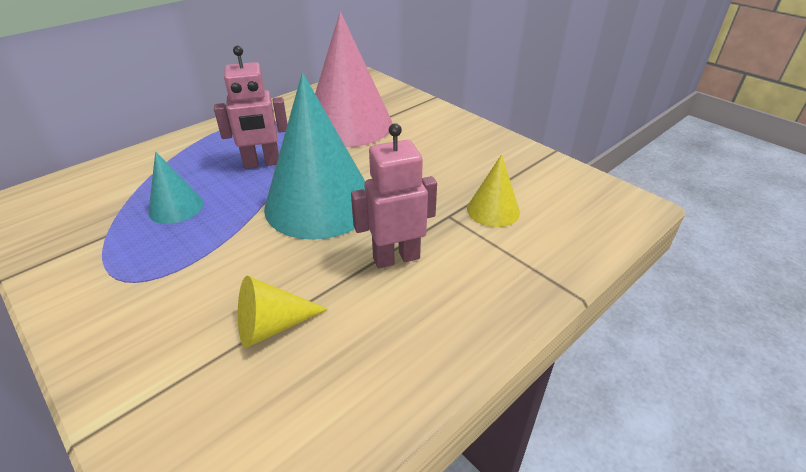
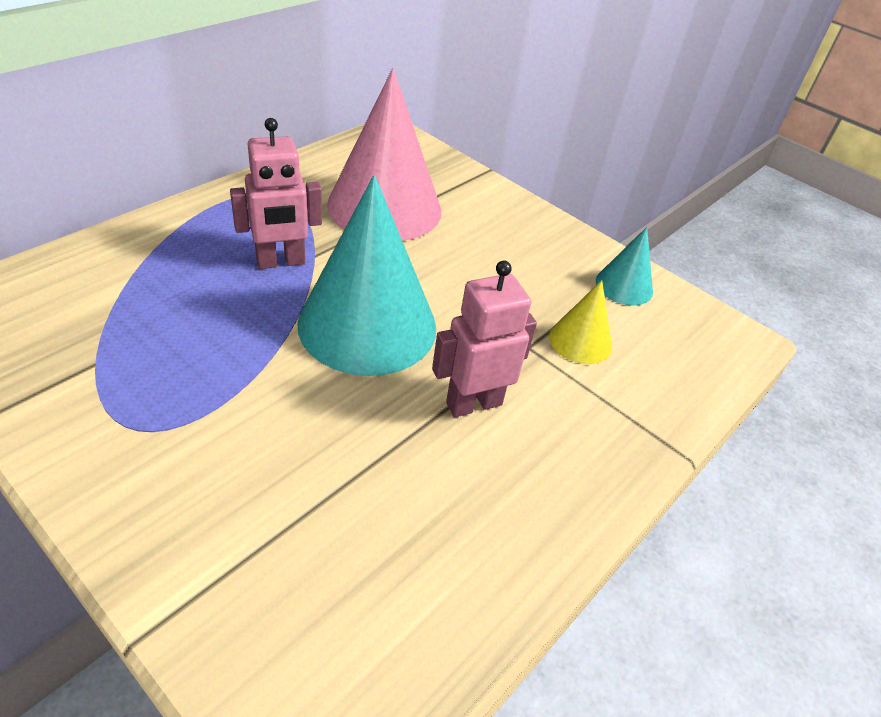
camera: 10 degrees left, 5 degrees up
turquoise cone [148,152,203,224] -> turquoise cone moved to [596,227,653,305]
yellow cone [238,276,328,348] -> none

